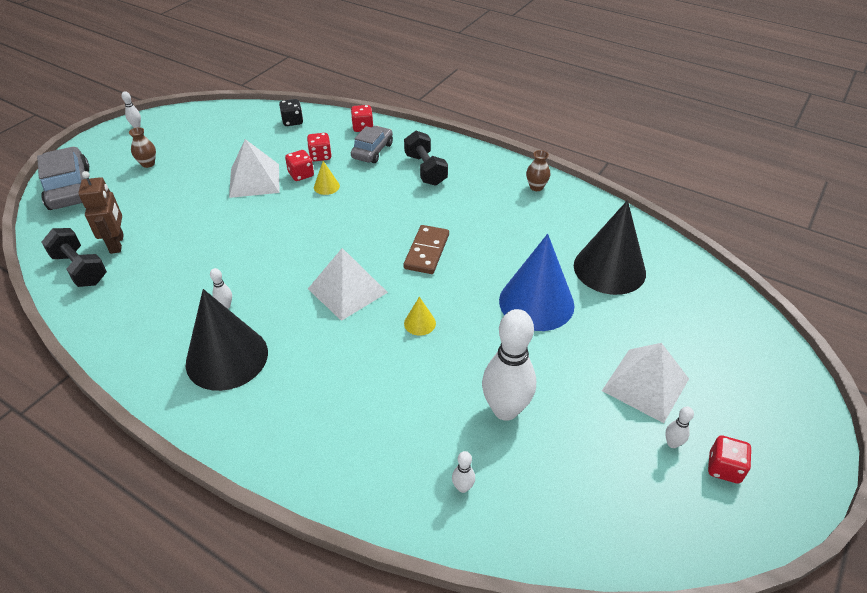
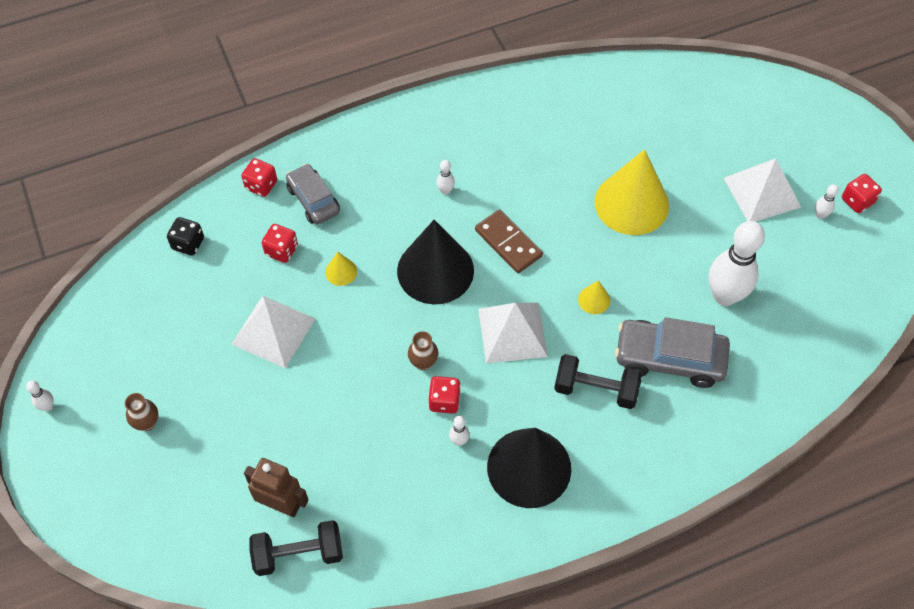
camera: 55 degrees left, 15 degrees up
grey car [37,147,89,210] -> grey car moved to [615,317,730,388]
red dice [285,150,314,181] -> red dice moved to [428,376,461,414]
black dumbbell [404,131,448,186] -> black dumbbell moved to [554,354,642,409]
white bowling pin [452,451,475,493] -> white bowling pin moved to [437,160,455,195]
blue cone [499,234,575,331] -> yellow cone [595,149,669,235]
brown vase [526,150,550,191] -> brown vase moved to [408,331,438,370]
black cone [574,200,646,295] -> black cone moved to [397,220,474,305]

